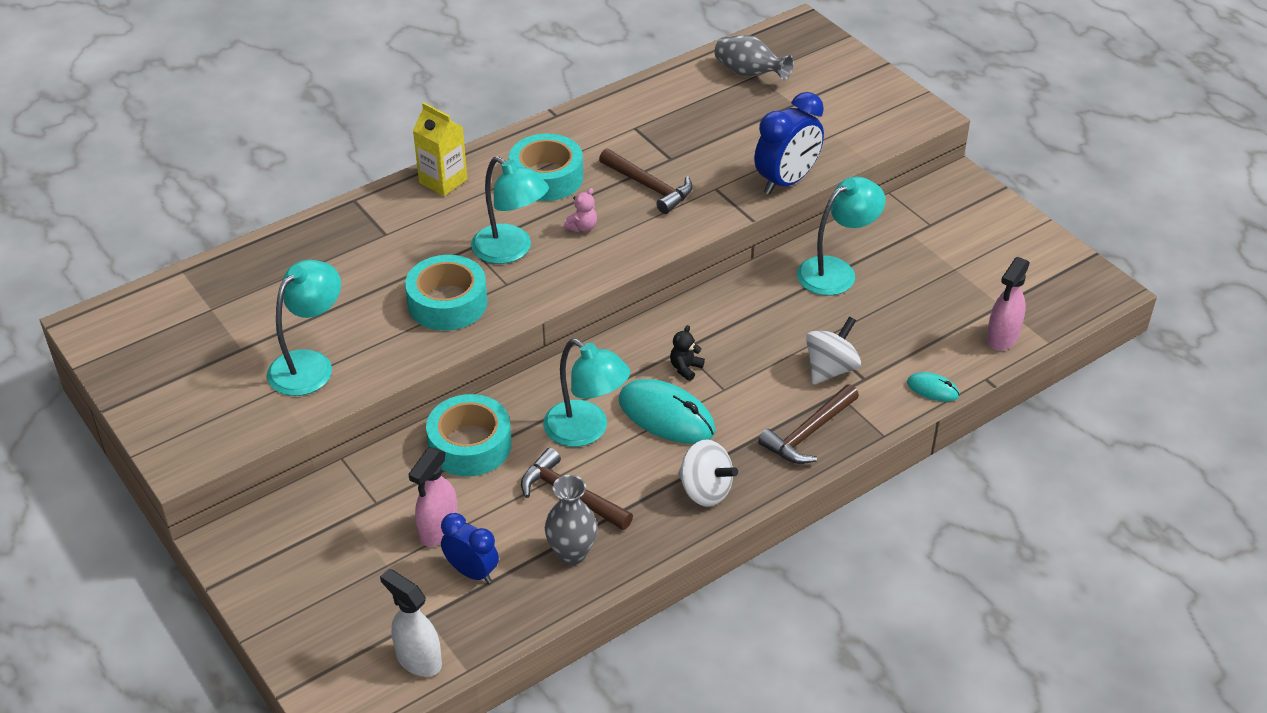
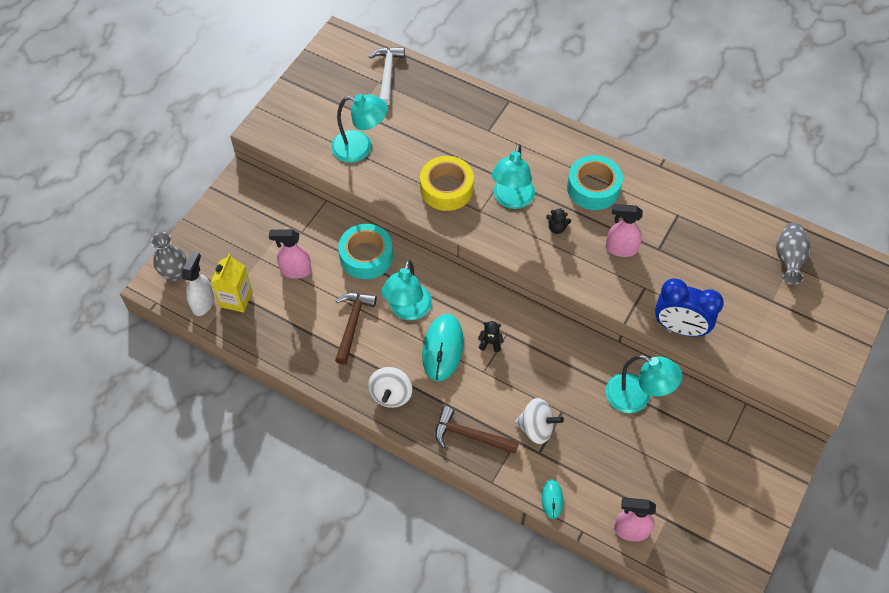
camera: 65 degrees right, 15 degrees up
turquoise tape [405,255,487,331] -> yellow tape [420,156,474,211]
yellow carton [413,102,467,196] -> yellow carton moved to [211,254,252,313]
blue clock [441,513,499,583] -> none
grey vase [545,475,597,565] -> grey vase moved to [151,232,186,282]
pink teddy bear [563,188,597,232] -> black teddy bear [546,208,571,234]
brown hammer [599,149,693,214] -> pink spray bottle [606,204,643,257]
none -> white hammer [369,47,405,106]

